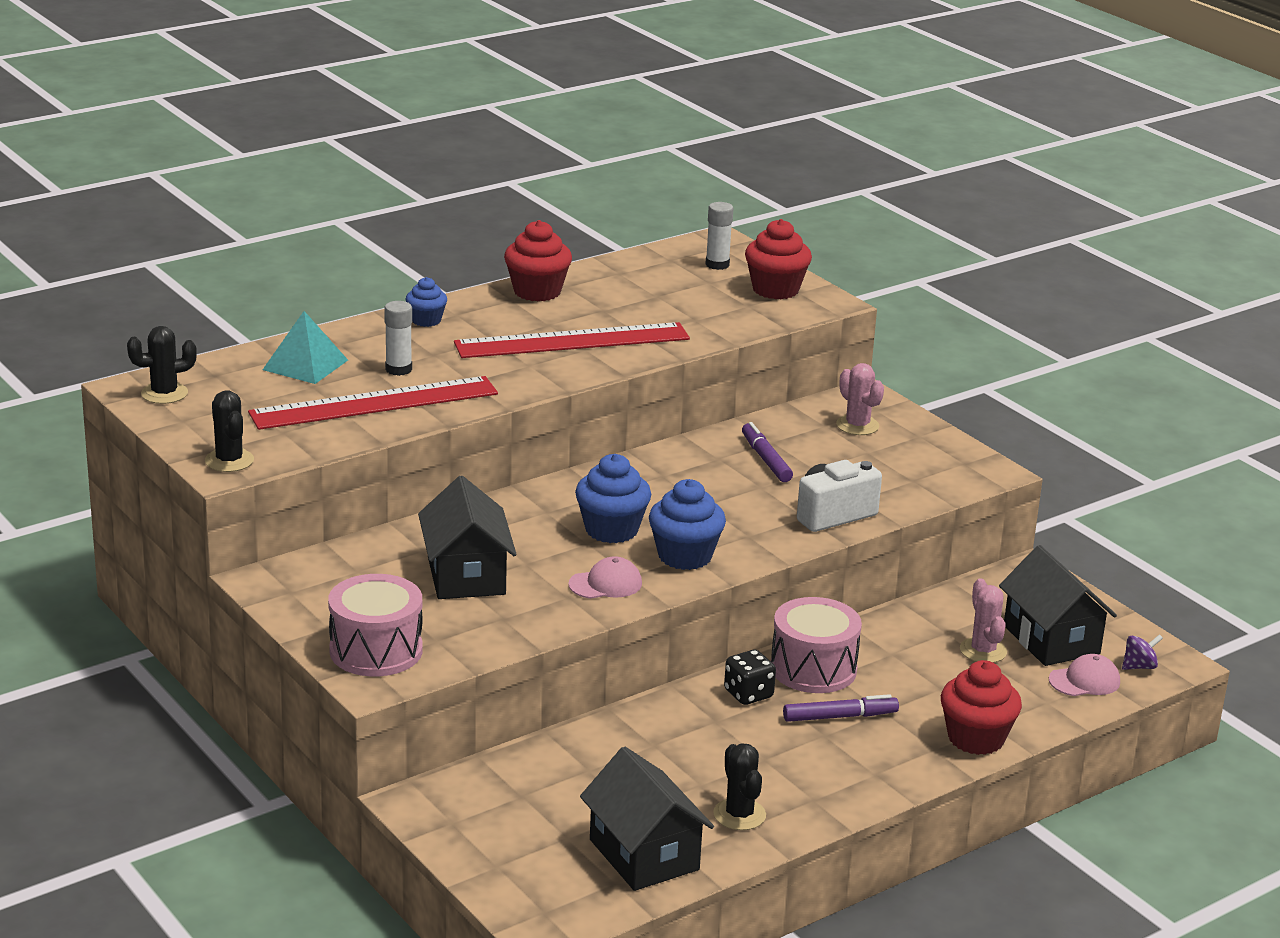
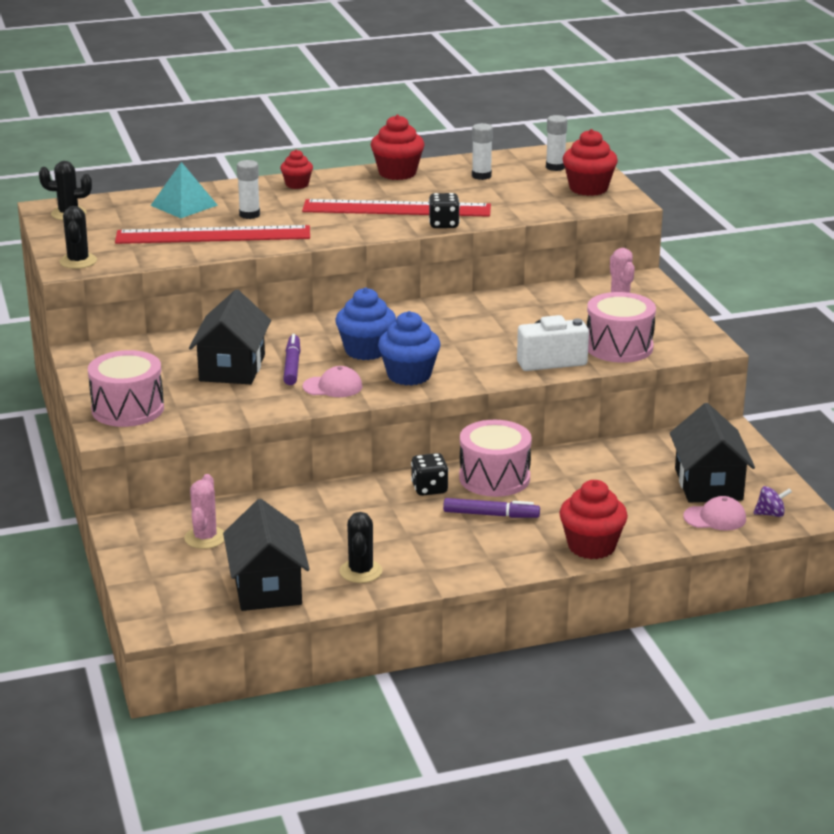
camera: 20 degrees right, 0 degrees up
blue cupcake [406,277,447,327] -> red cupcake [280,150,313,189]
purple marker [742,422,793,482] -> purple marker moved to [283,334,300,385]
pink cactus [960,578,1007,663] -> pink cactus moved to [184,474,225,549]
none -> black dice [429,193,460,228]
none -> white glue stick [472,123,493,180]
none -> pink drum [587,292,656,363]

